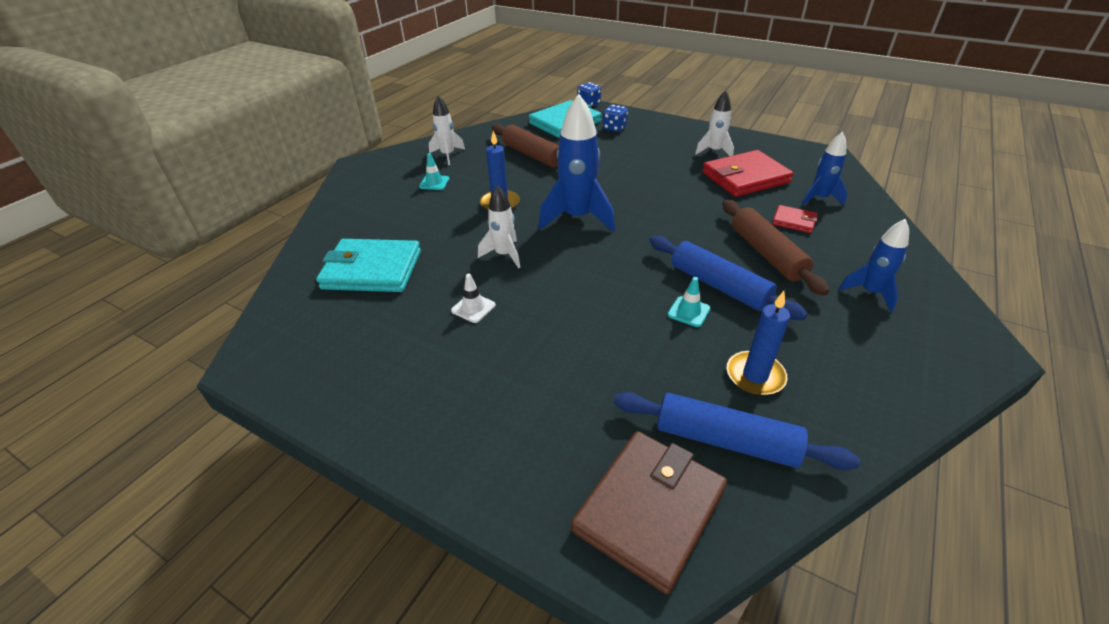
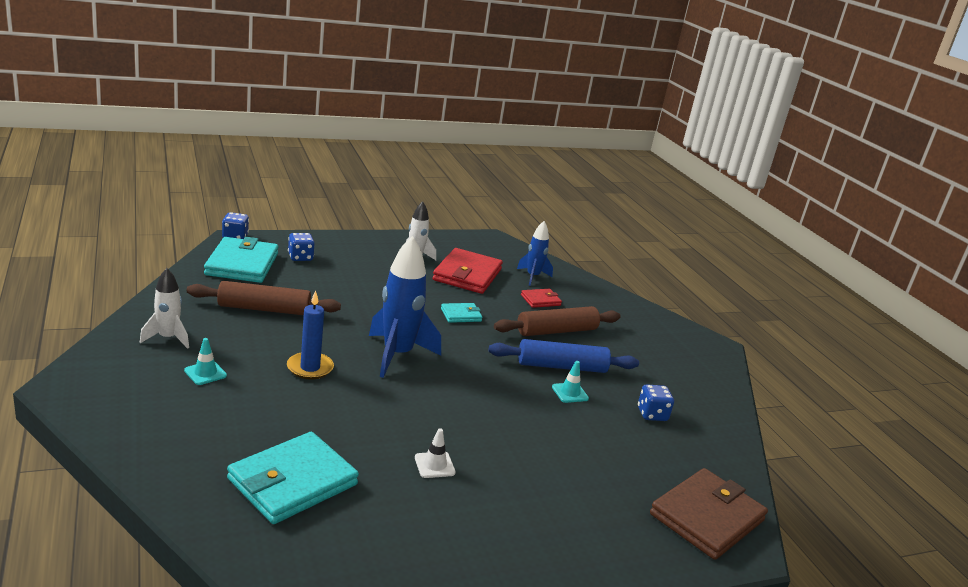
camera: 55 degrees left, 15 degrees down
white rocket [478,185,520,268] -> none
brown wallet [571,431,727,594] -> brown wallet turned 60 degrees clockwise [650,468,768,560]
blue rolling pin [614,392,860,470] -> none
brown rolling pin [722,200,829,296] -> brown rolling pin turned 45 degrees counterclockwise [494,306,621,336]
blue candle [727,291,790,395] -> blue dice [638,384,674,421]
blue rocket [839,219,909,312] -> none
none -> turquoise wallet [441,303,483,323]

